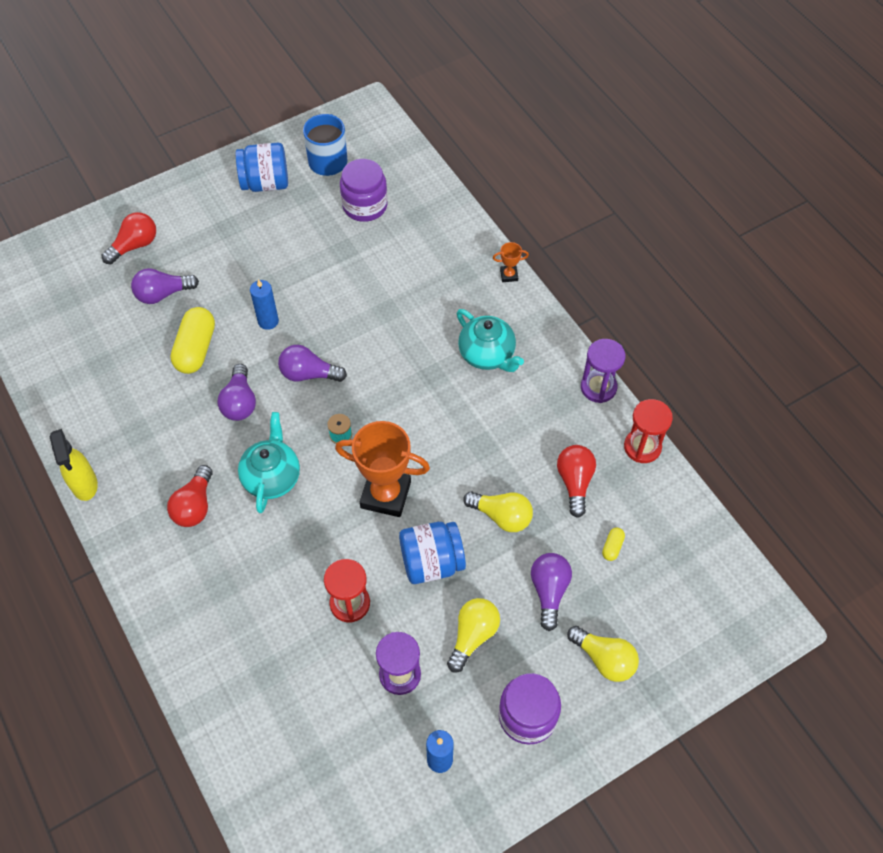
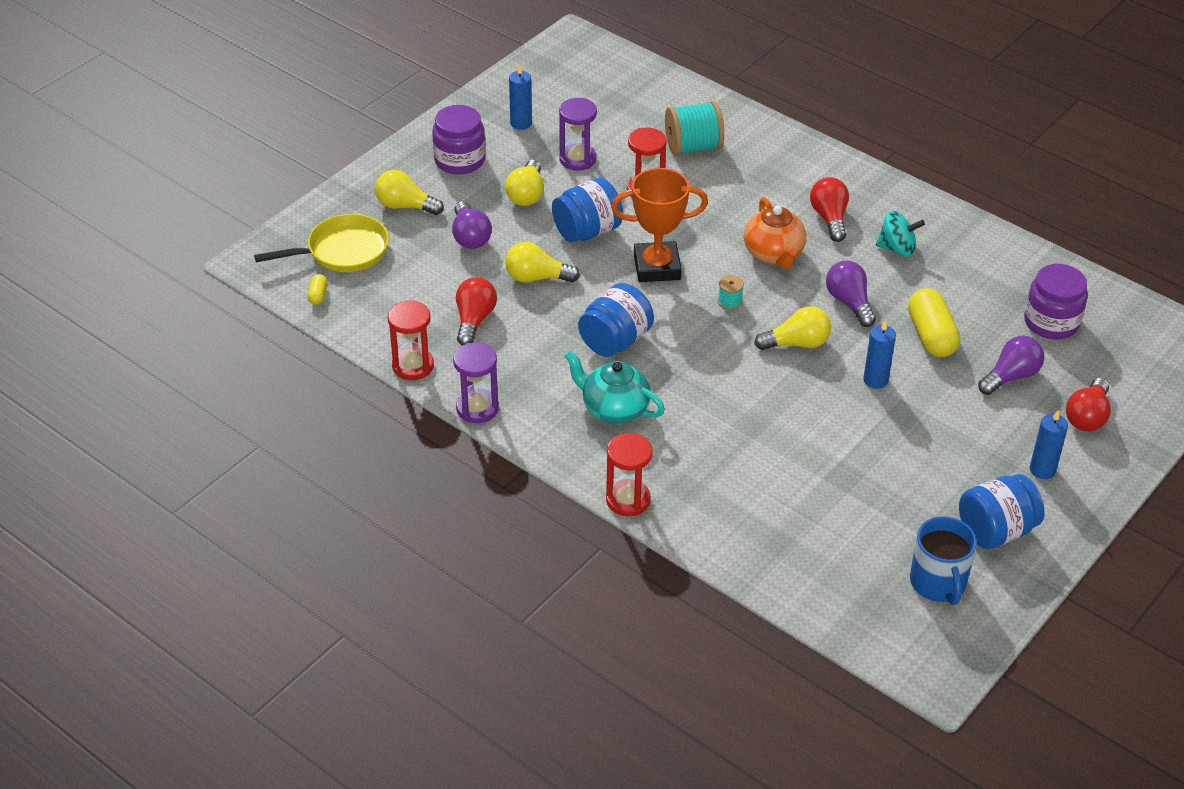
camera: 160 degrees right, 15 degrees down
yellow spray bottle [50,429,98,501] -> none
turquoise teapot [238,412,300,513] -> orange teapot [744,197,806,269]
purple light bulb [278,345,347,382] -> yellow light bulb [754,306,831,350]
purple jar [340,159,388,222] -> purple jar moved to [1024,264,1088,340]
orange trophy [493,242,529,282] -> red hourglass [606,433,653,516]
red light bulb [557,445,596,518] -> red light bulb turned 150 degrees counterclockwise [456,277,497,346]
yellow capsule [602,527,625,561] -> yellow capsule moved to [308,274,327,304]
none -> yellow pan [254,214,389,272]
none -> blue jar [578,283,654,357]
none -> turquoise spool [665,101,724,155]
none -> turquoise spinning top [876,211,925,256]
none -> blue candle [1030,411,1068,479]

